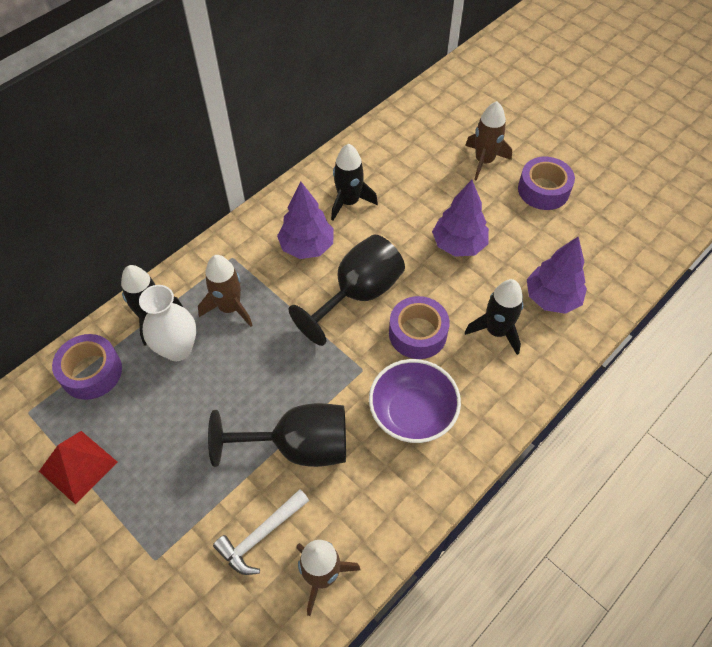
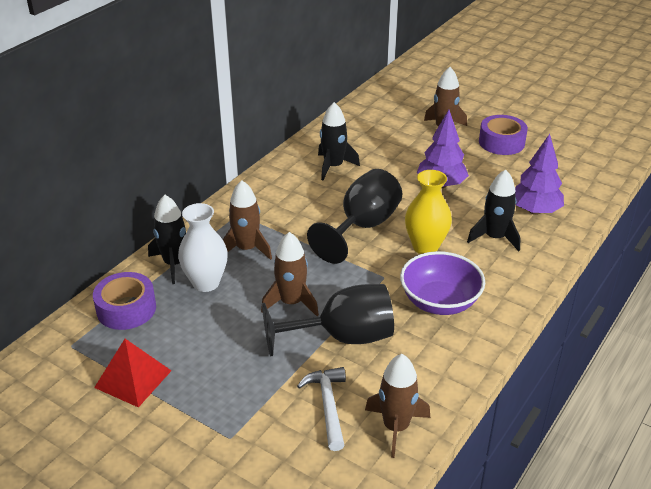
camera: 10 degrees left, 20 degrees down
white hammer [213,489,309,575] -> white hammer turned 135 degrees clockwise [297,367,346,451]
purple tree [277,182,334,259] -> none
purple tape [389,296,450,359] -> yellow vase [405,170,452,254]
none -> brown rocket [261,232,319,316]

